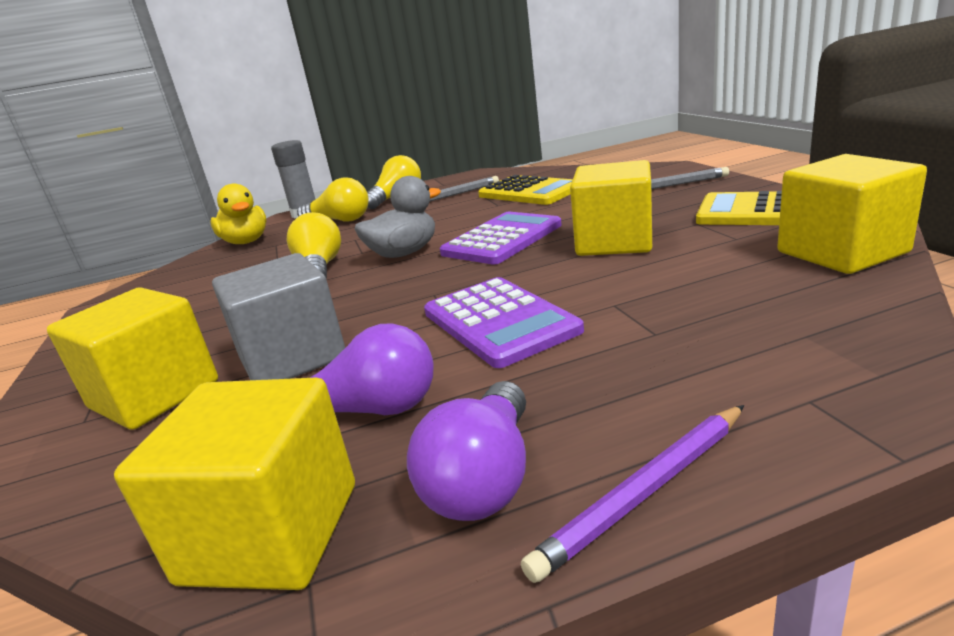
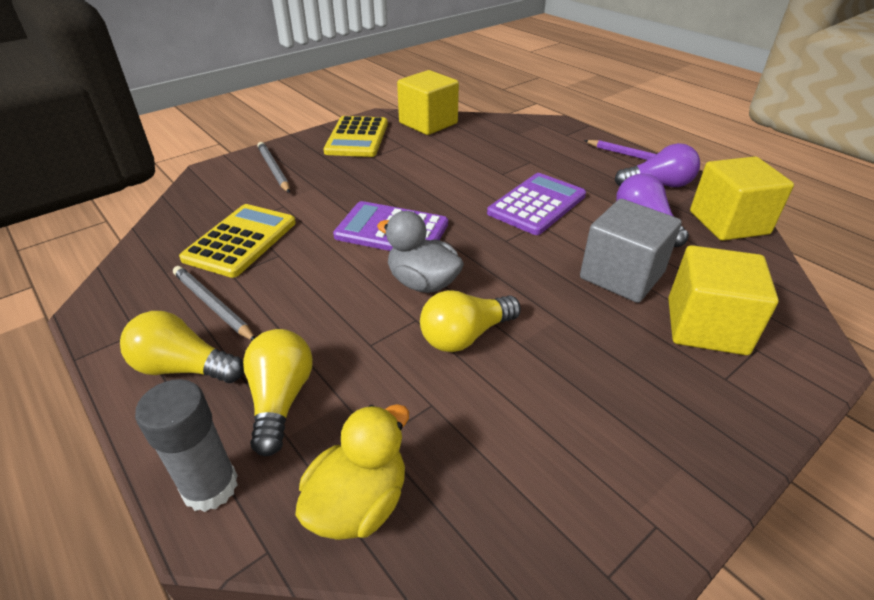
camera: 115 degrees left, 15 degrees up
yellow cube [570,160,652,256] -> none

